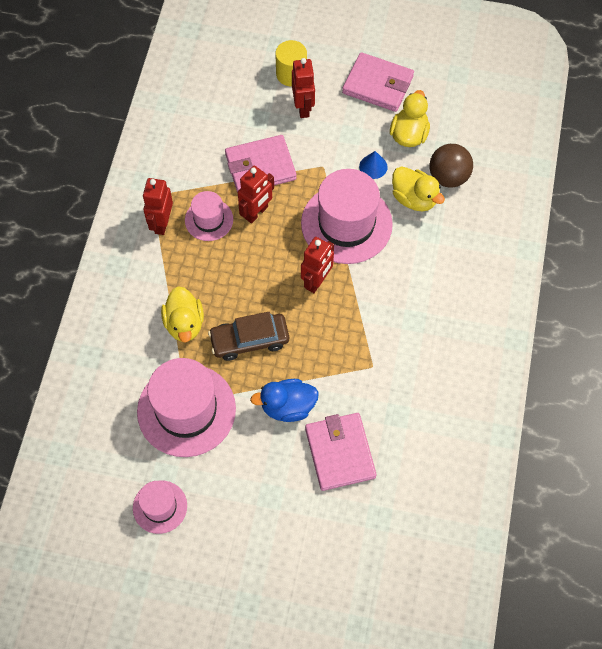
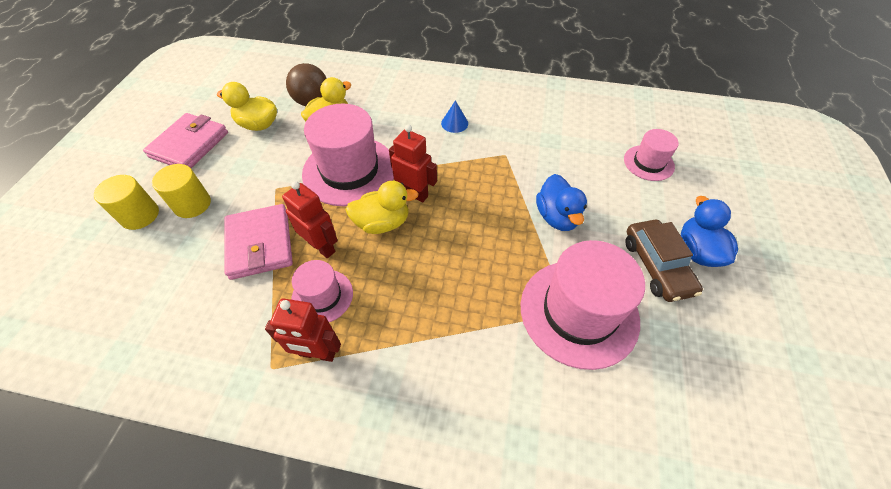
camera: 90 degrees left, 10 degrees down
pink hat [133,480,187,534] -> pink hat moved to [624,129,679,181]
yellow duck [161,286,204,343] -> yellow duck moved to [345,181,418,234]
brown car [208,312,289,361] -> brown car moved to [625,220,703,302]
red robot [292,58,315,118] -> yellow cylinder [152,164,211,218]
pink wallet [305,413,376,491] -> none
blue cone [359,151,388,179] -> blue cone moved to [441,100,468,133]
none -> blue duck [681,196,738,267]

